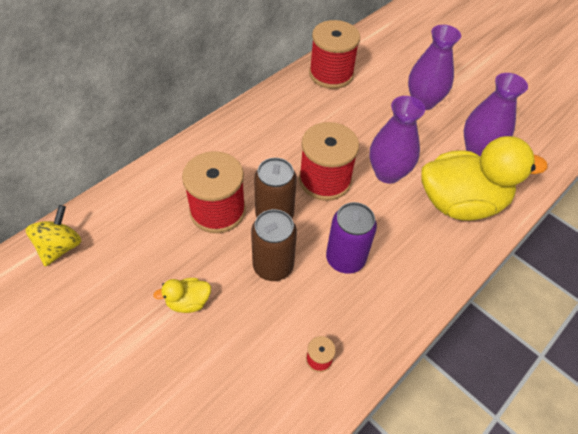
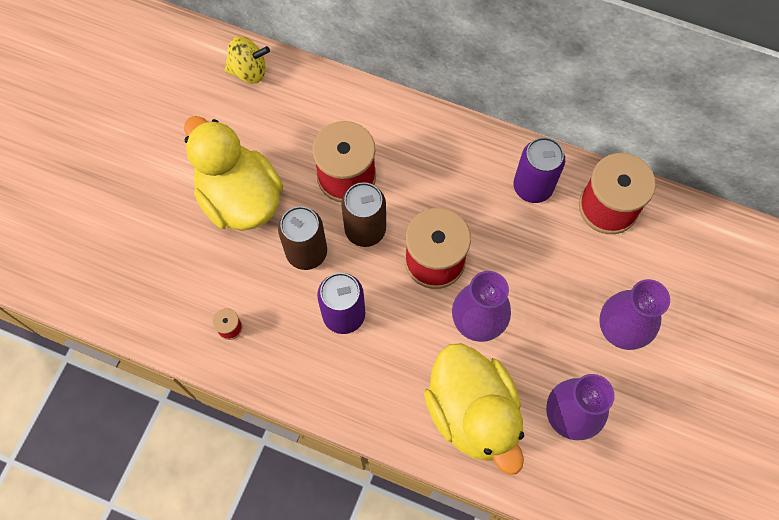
camera: 70 degrees right, 15 degrees up
yellow duck [153,278,211,313] -> yellow duck [184,116,283,231], size x2.41
none -> purple can [514,137,565,203]

